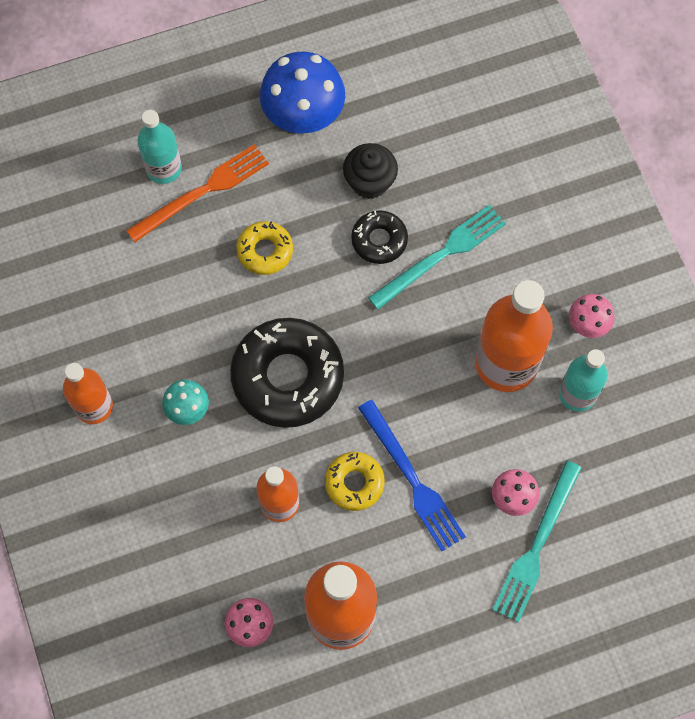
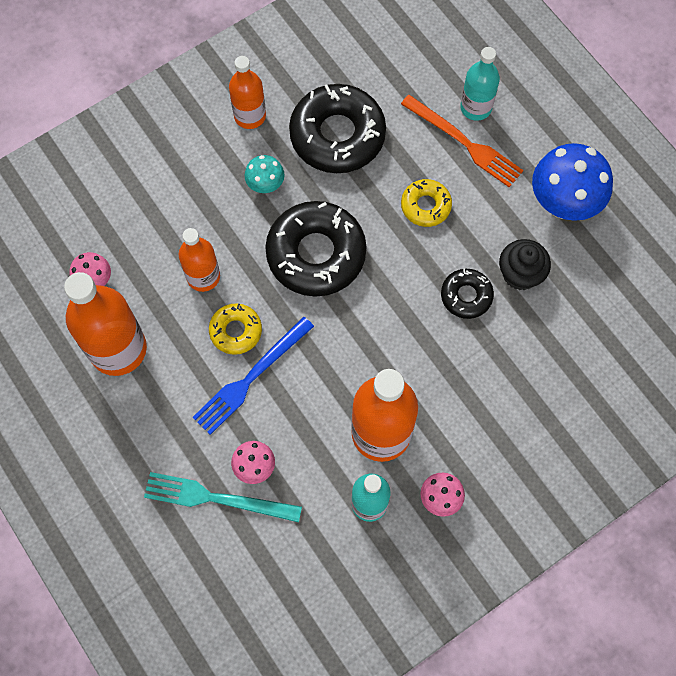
camera: 75 degrees right, 0 degrees up
turquoise fork [368,204,506,310] -> none
none -> black donut [289,84,386,173]

